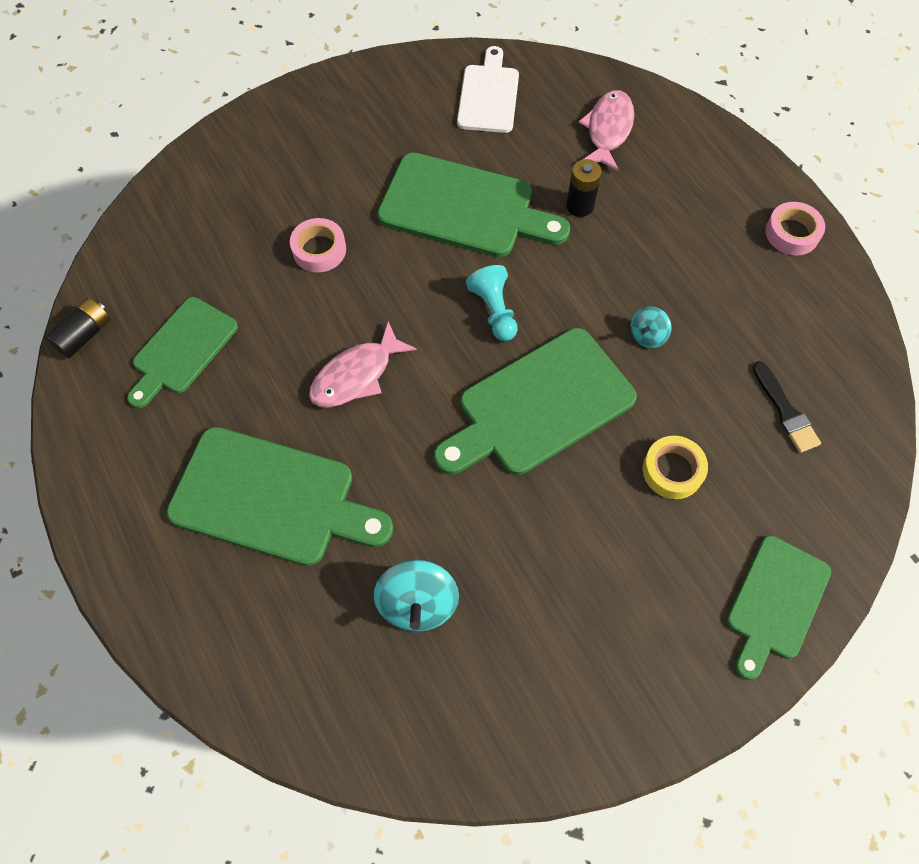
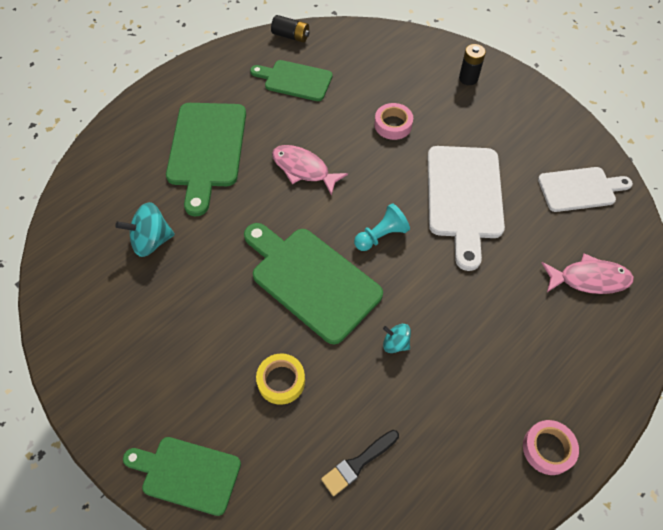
camera: 75 degrees right, 5 degrees down
green cutting board [377,152,570,257] -> white cutting board [428,146,505,271]
black battery [566,159,602,217] -> black battery moved to [459,44,486,85]

